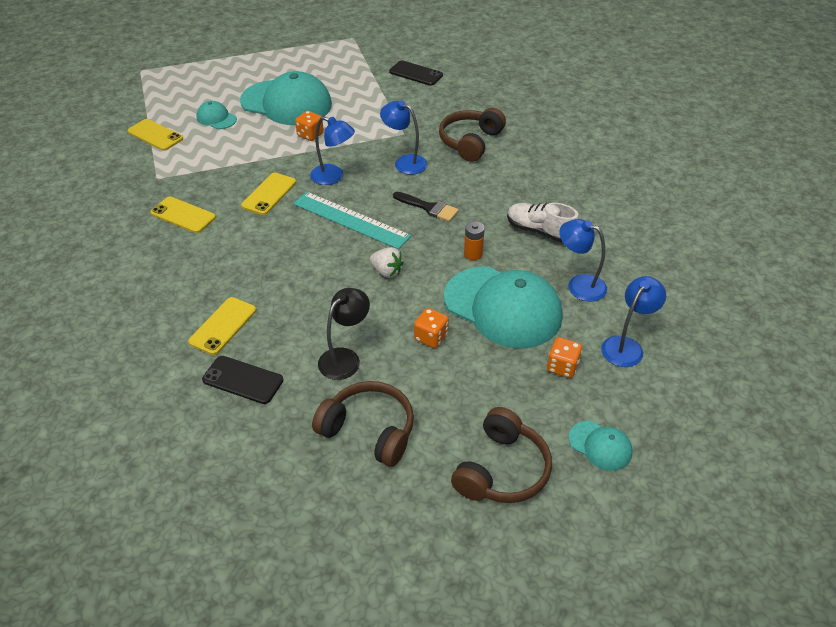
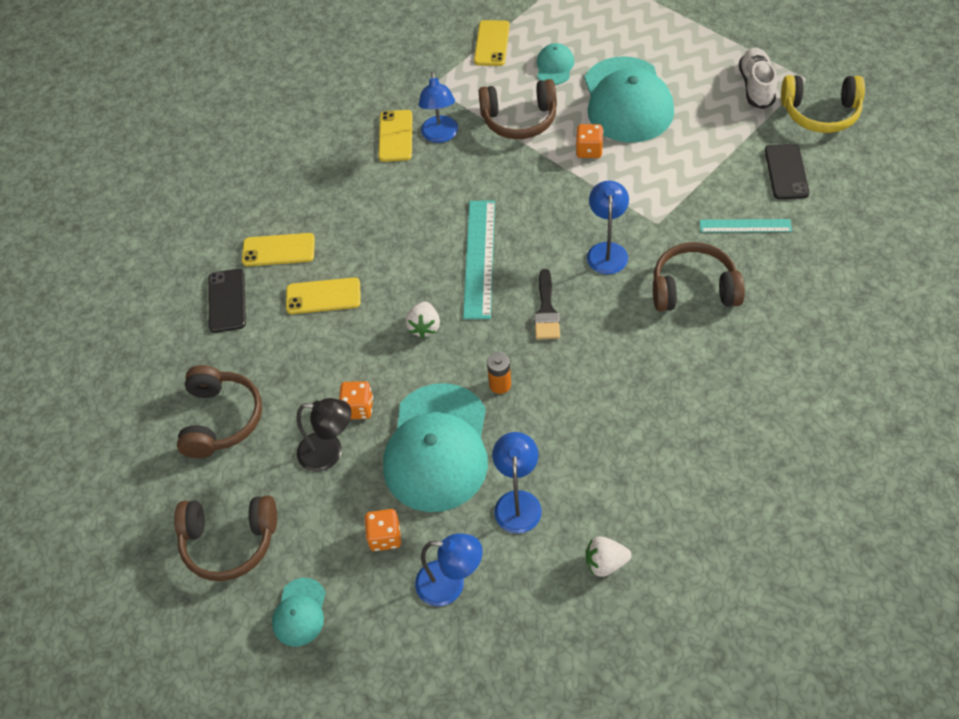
camera: 65 degrees right, 10 degrees up
yellow phone [241,173,296,215] -> yellow phone moved to [286,277,361,314]
blue lamp [310,116,355,185] -> blue lamp moved to [418,72,458,143]
black lamp [318,288,370,380] -> black lamp moved to [296,398,351,472]
white shoe [507,203,579,243] -> white shoe moved to [739,48,777,109]
none -> brown headphones [479,79,557,139]
none -> white strawberry [586,536,632,577]
none -> turquoise ruler [699,219,792,233]
none -> yellow headphones [781,75,865,133]

